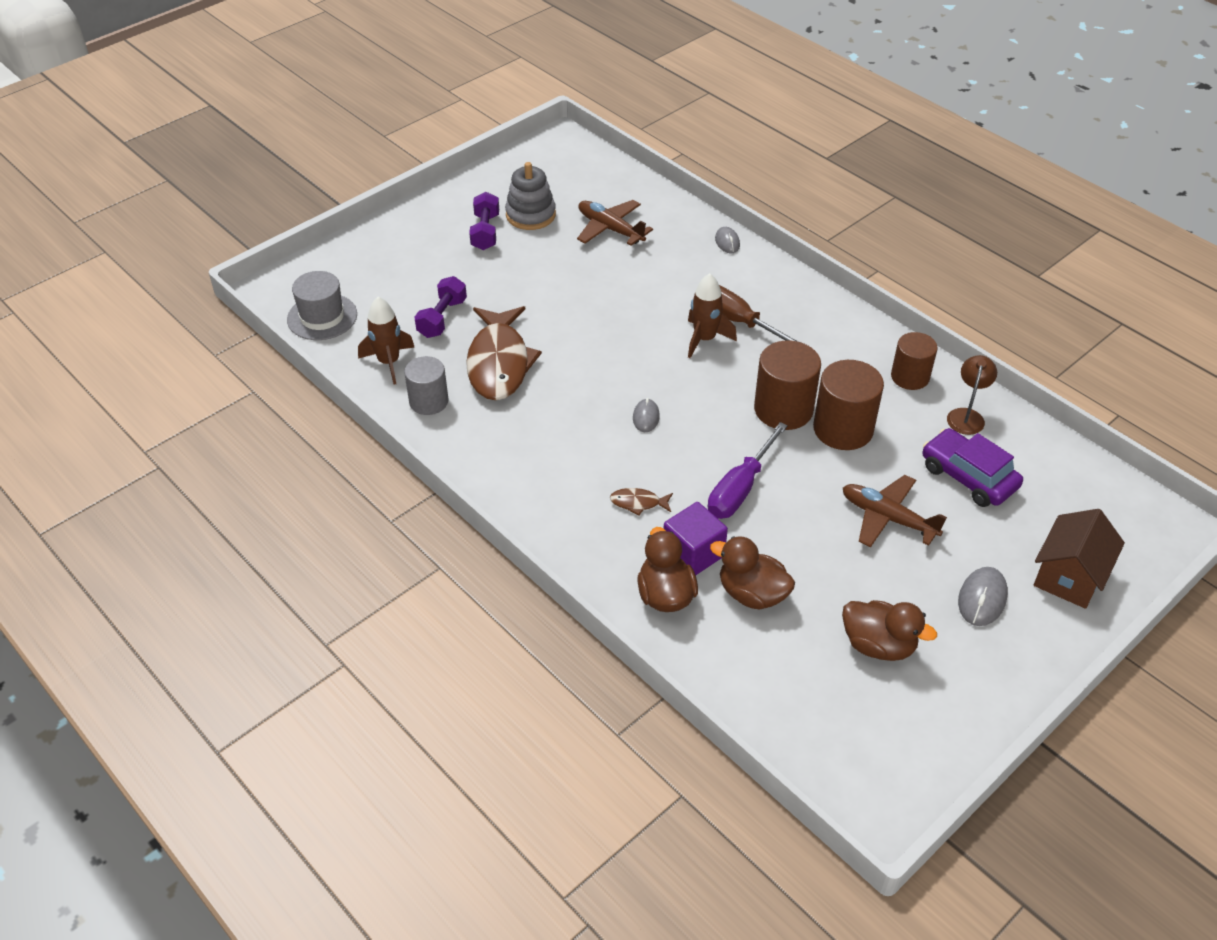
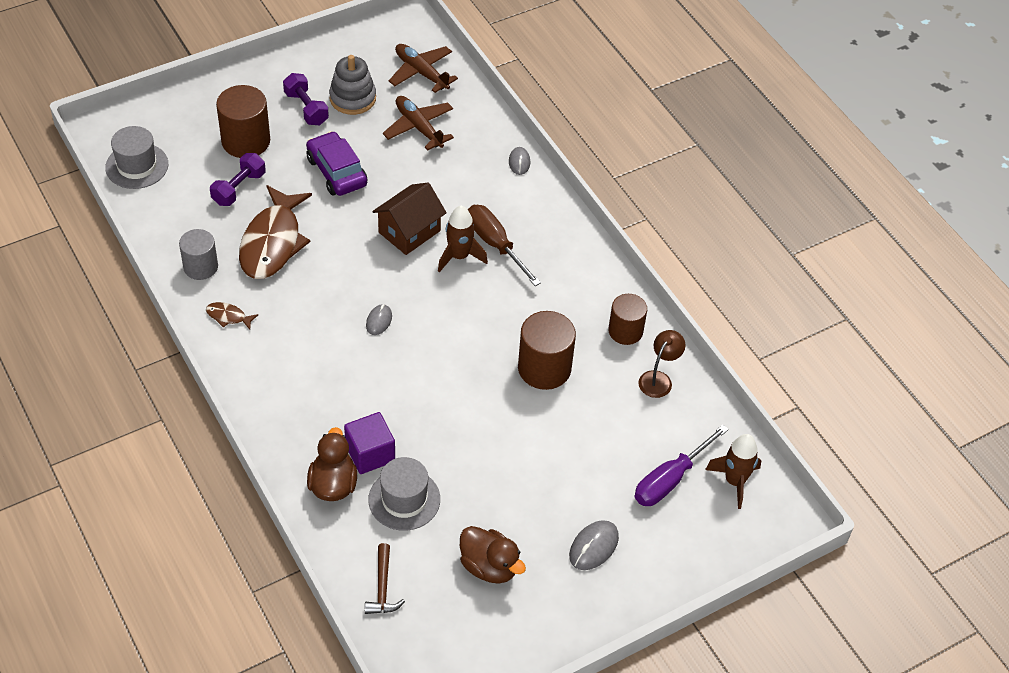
camera: 10 degrees right, 5 degrees up
brown rocket [358,297,415,385] -> brown rocket moved to [705,434,761,509]
purple dumbbell [469,192,499,250] -> purple dumbbell turned 45 degrees counterclockwise [283,73,329,125]
brown fish [610,488,673,515] -> brown fish moved to [206,302,259,330]
purple screwdriver [708,422,788,519] -> purple screwdriver moved to [635,425,729,506]
brown duck [710,536,795,609] -> grey hat [368,457,440,531]
brown cylinder [754,341,821,430] -> brown cylinder moved to [216,85,270,158]
brown plane [843,475,947,547] -> brown plane moved to [389,44,458,93]
purple car [923,428,1023,507] -> purple car moved to [306,131,367,196]
brown house [1034,509,1125,609] -> brown house moved to [372,183,447,255]
none -> brown hammer [365,543,405,614]

